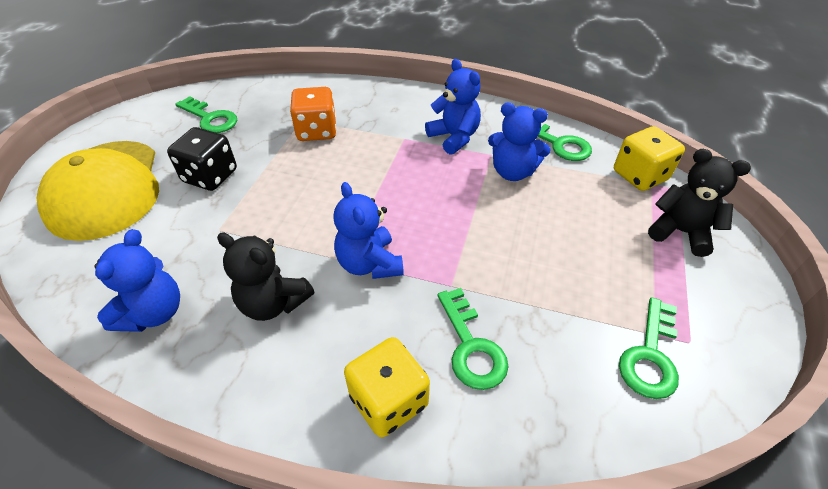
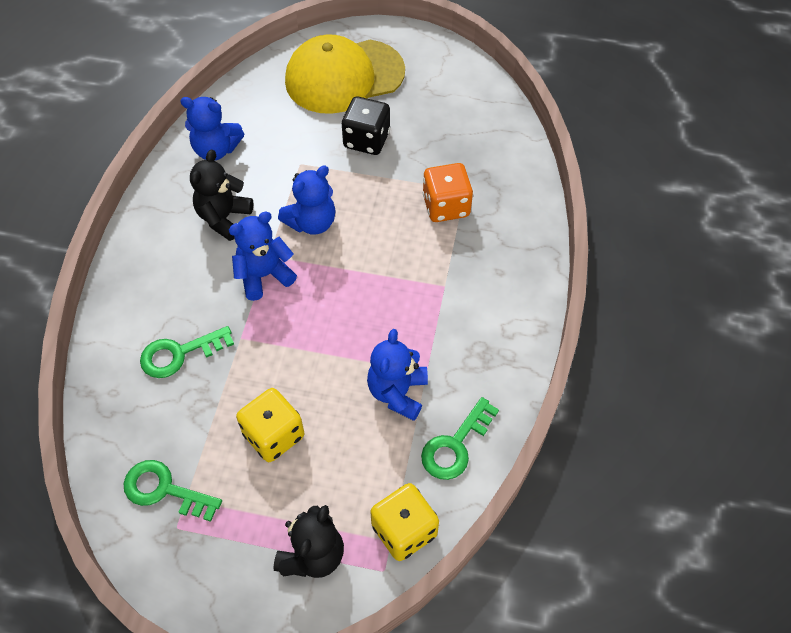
camera: 85 degrees right, 10 degrees up
green key [175,96,237,133] -> none
yellow dice [344,337,430,437] -> yellow dice moved to [236,388,304,462]
blue teddy bear [425,59,481,155] -> blue teddy bear moved to [278,166,336,235]

